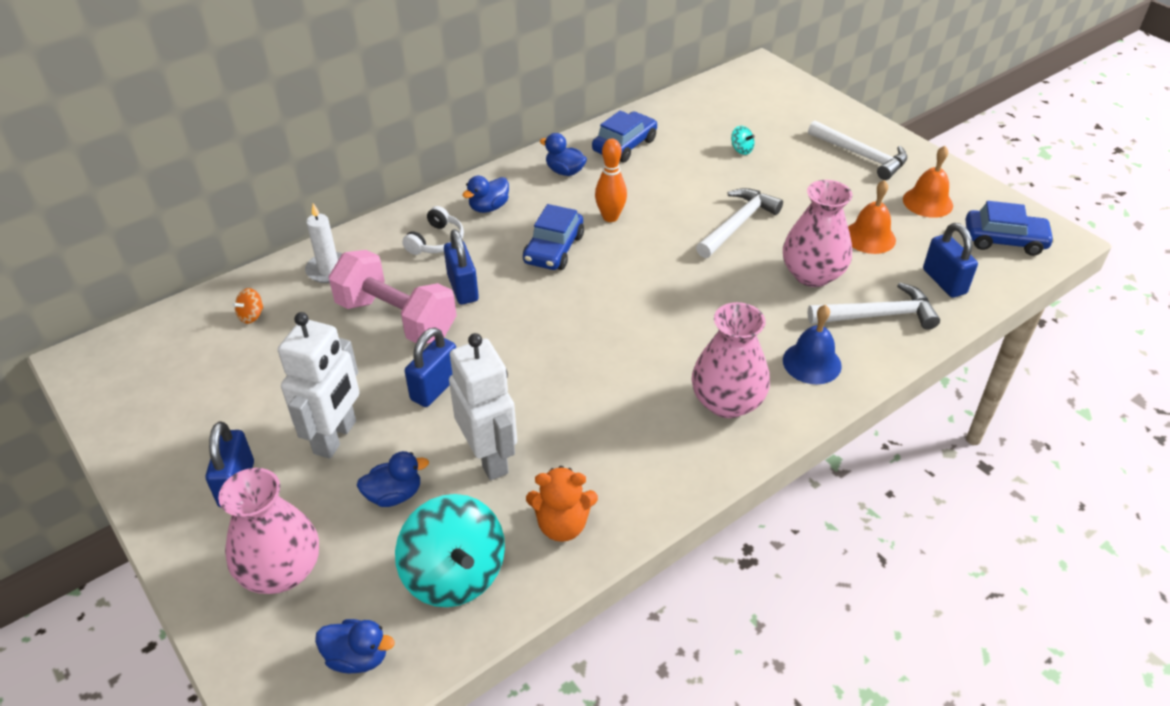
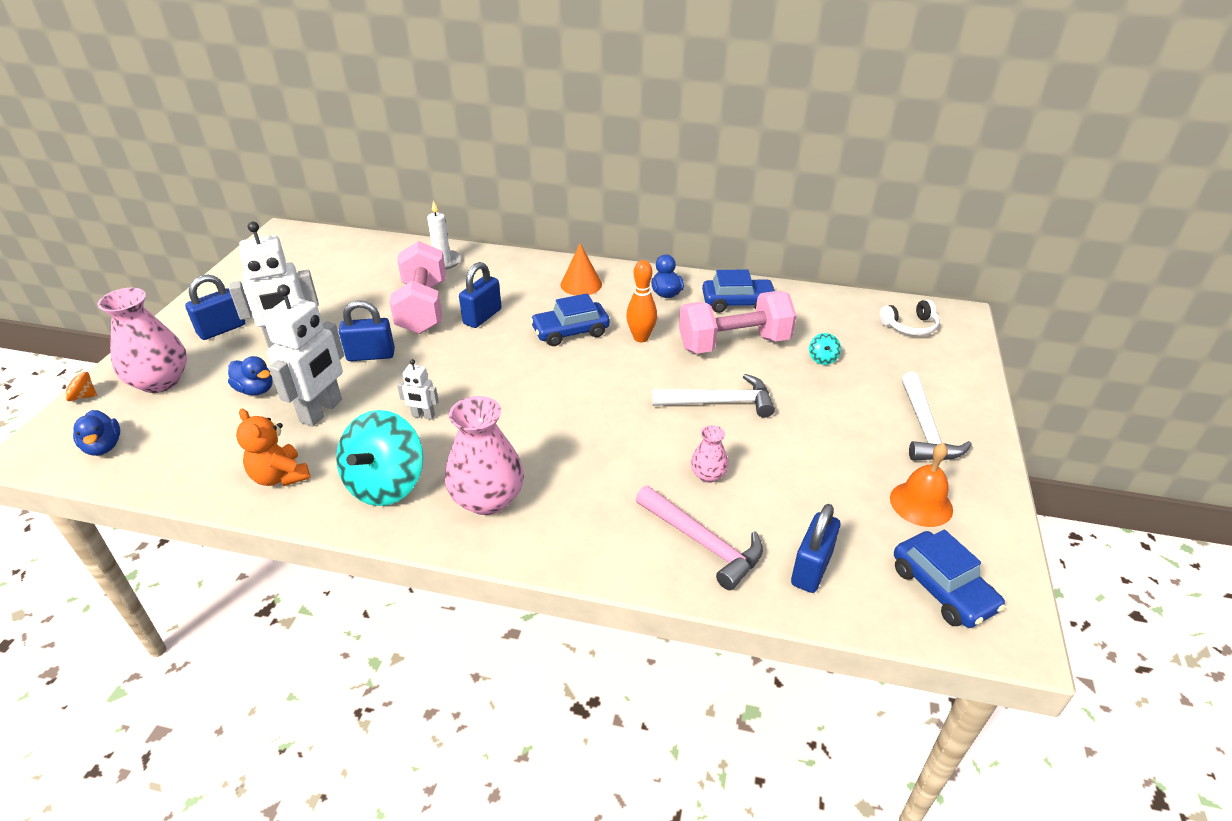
camera: 50 degrees right, 5 degrees down
orange spinning top [232,288,264,324] -> orange spinning top moved to [58,372,97,401]
turquoise spinning top [395,494,505,607] -> turquoise spinning top moved to [336,410,423,506]
white headphones [402,206,464,255] -> white headphones moved to [879,300,940,336]
blue duck [462,176,509,213] -> orange cone [561,244,602,296]
pink vase [783,180,852,287] -> pink vase [691,425,729,483], size x0.51
blue bell [783,305,842,384] -> none
white hammer [808,282,940,330] -> pink hammer [636,486,763,590]
orange bell [848,180,896,254] -> none
none -> white robot [397,359,439,420]
none -> pink dumbbell [679,291,797,354]

